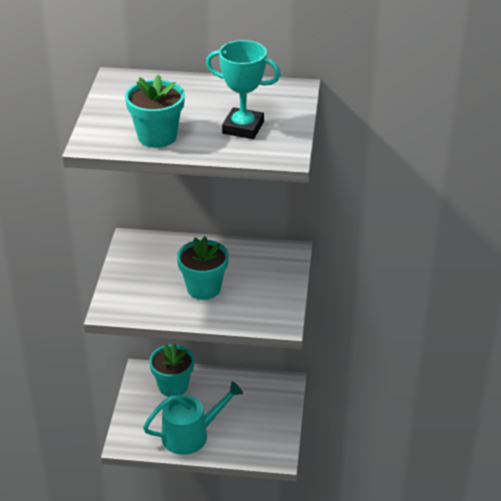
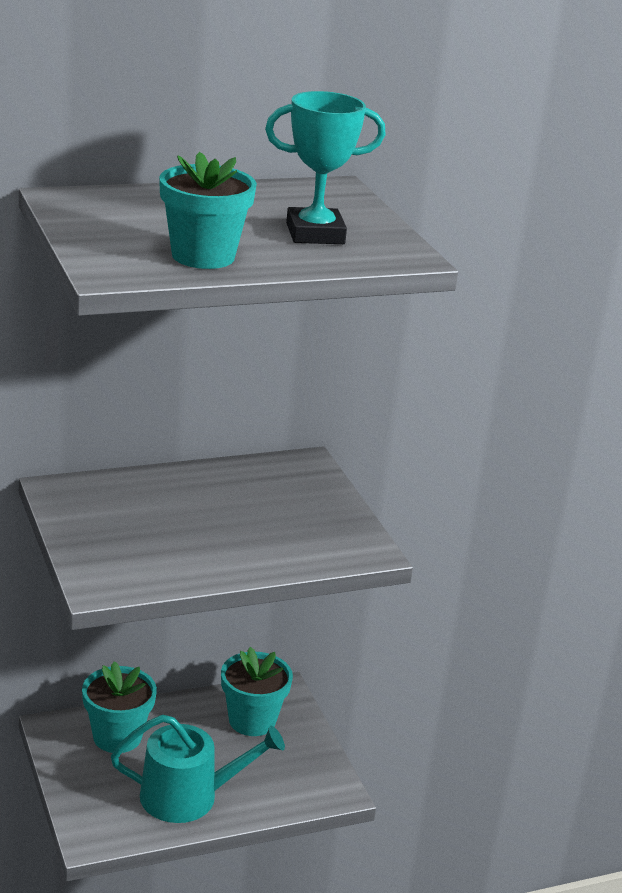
camera: 30 degrees left, 10 degrees down
turquoise watering can [143,382,243,455] -> turquoise watering can turned 45 degrees clockwise [111,715,285,823]
turquoise flower pot [177,237,229,300] -> turquoise flower pot moved to [221,647,293,736]

